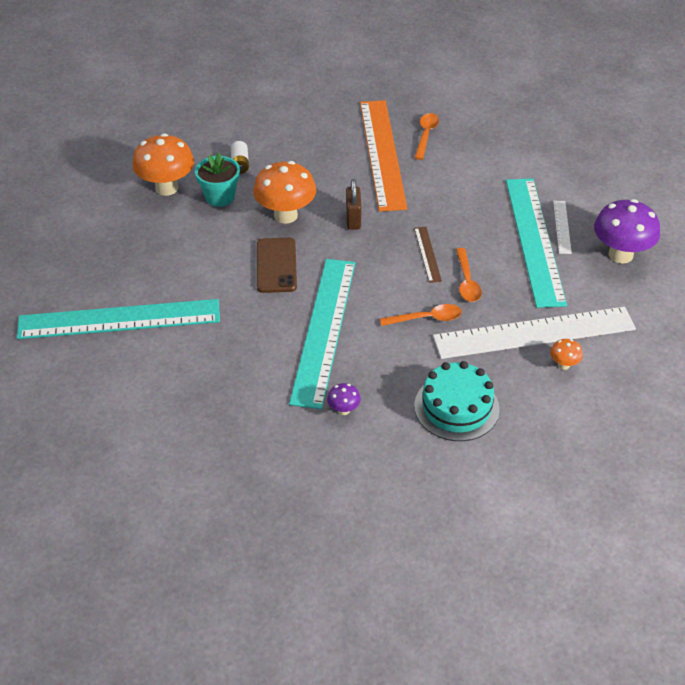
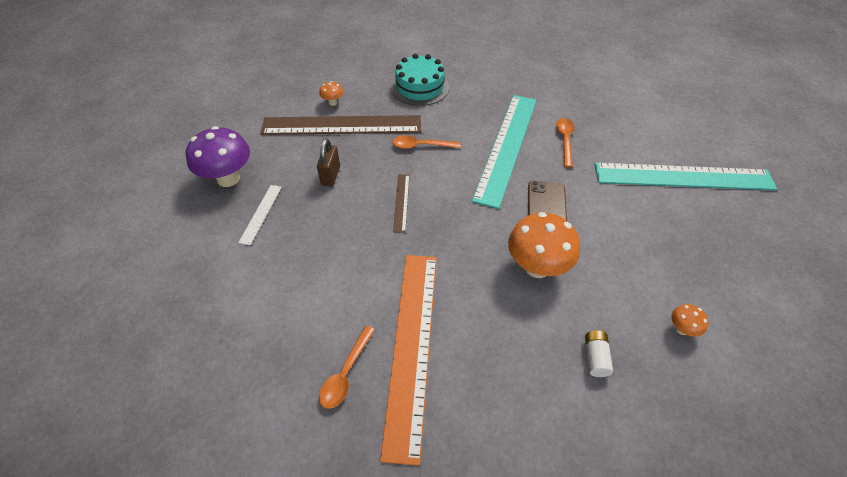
camera: 170 degrees left, 5 degrees up
orange mushroom [132,133,194,196] -> orange mushroom [671,304,709,337], size x0.46
turquoise flower pot [195,153,240,207] -> none
purple mushroom [327,383,361,415] -> none
brown padlock [346,179,361,230] -> brown padlock moved to [317,138,340,187]
white ruler [433,307,636,359] -> brown ruler [260,115,421,135]
orange spoon [456,248,482,302] -> orange spoon moved to [556,118,575,167]
turquoise ruler [506,178,567,308] -> none

